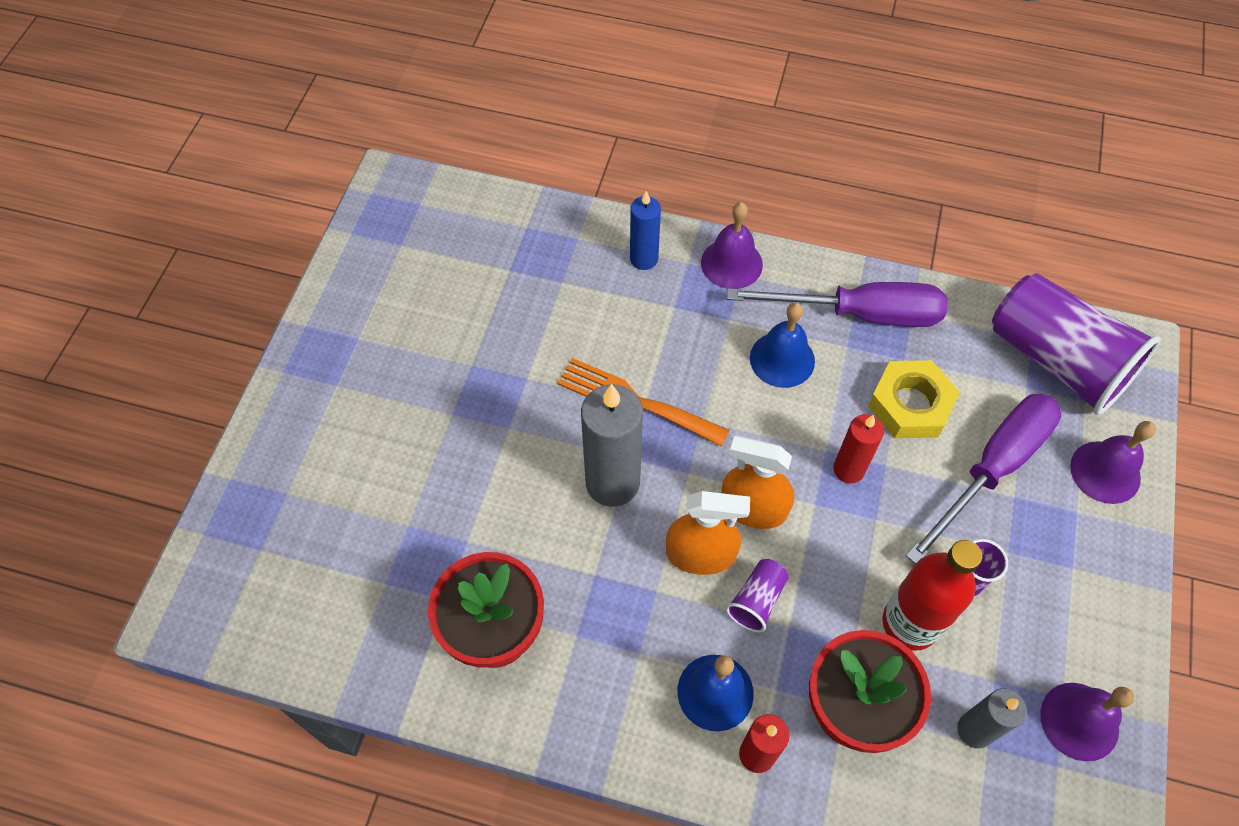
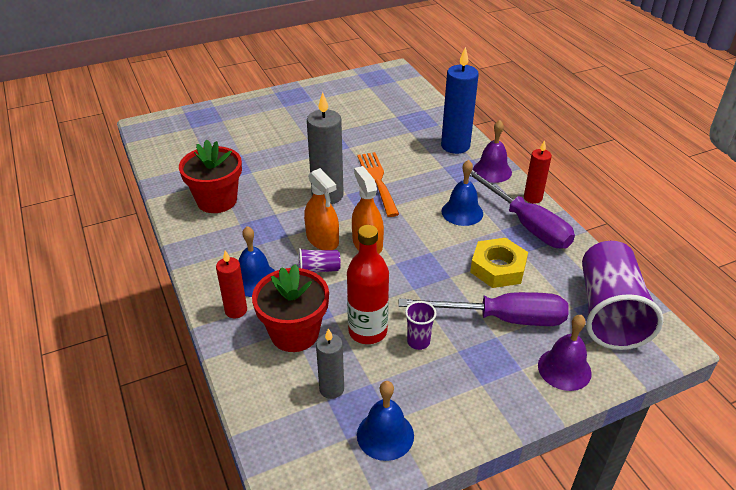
camera: 50 degrees right, 20 degrees down
blue candle [630,191,661,270] -> blue candle [441,46,479,154], size x1.70
red candle [833,414,884,483] -> red candle moved to [524,140,552,204]
purple bell [1040,683,1134,761] -> blue bell [357,381,414,461]

